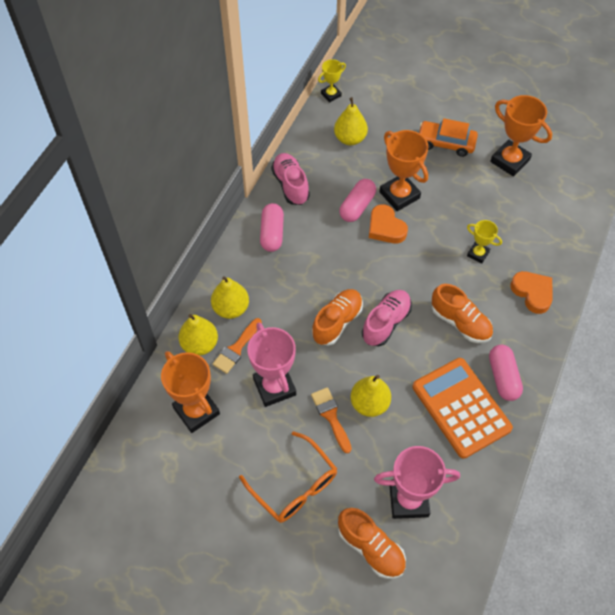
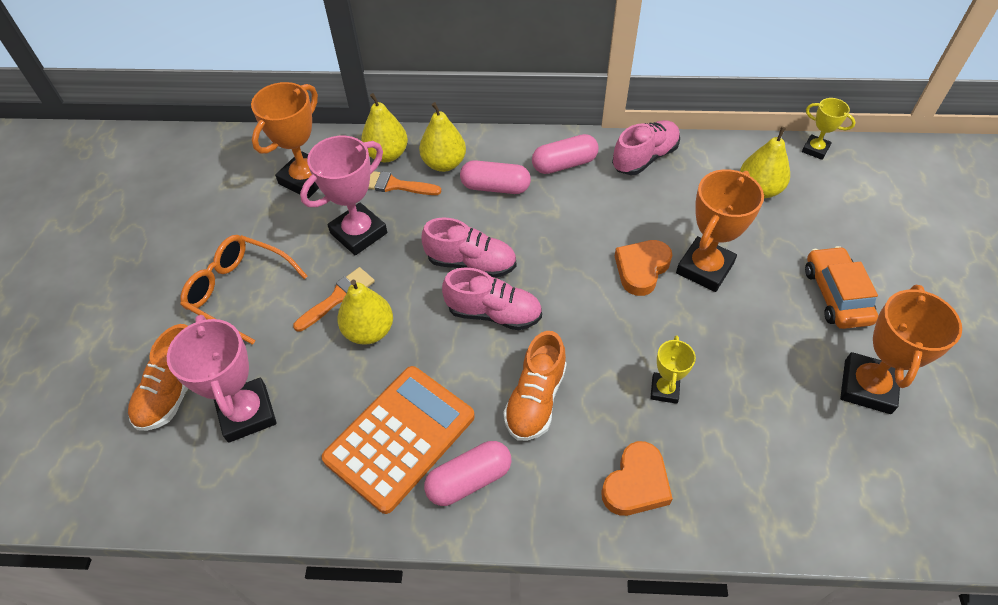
camera: 70 degrees right, 5 degrees down
orange glasses [239,431,337,523] -> orange glasses turned 90 degrees clockwise [180,235,308,345]
orange shoe [312,289,363,346] -> pink shoe [421,217,516,278]
pink capsule [339,179,376,222] -> pink capsule moved to [460,160,531,194]

